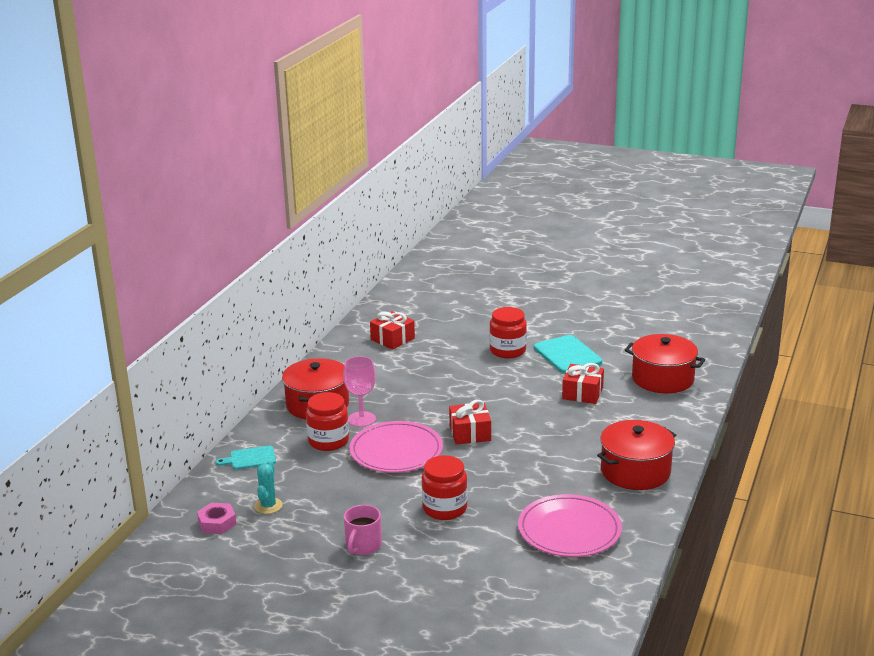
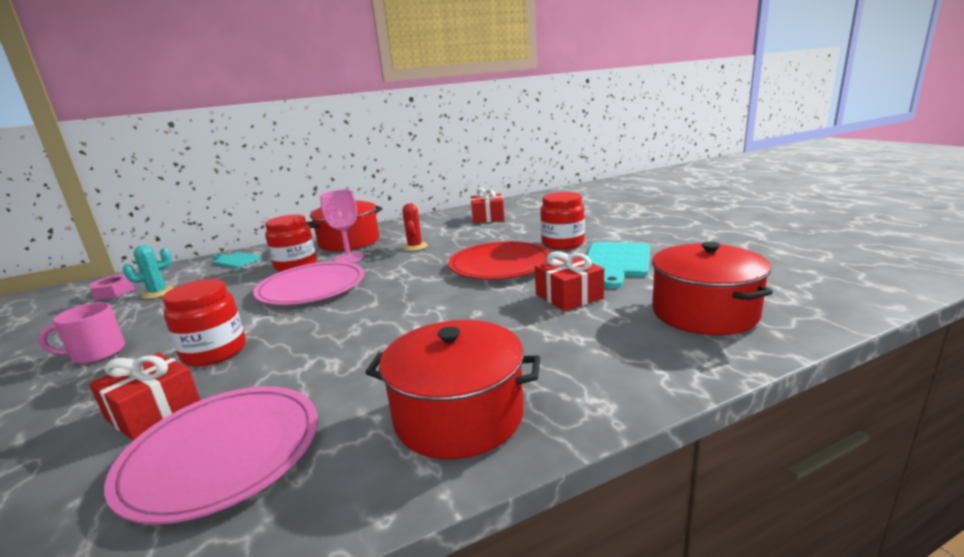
camera: 45 degrees right, 5 degrees down
red gift [449,400,491,444] -> red gift moved to [89,353,200,441]
none -> red cactus [402,203,428,251]
none -> red plate [448,241,551,280]

